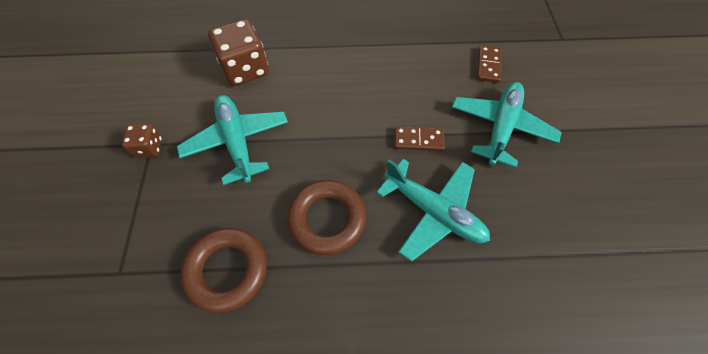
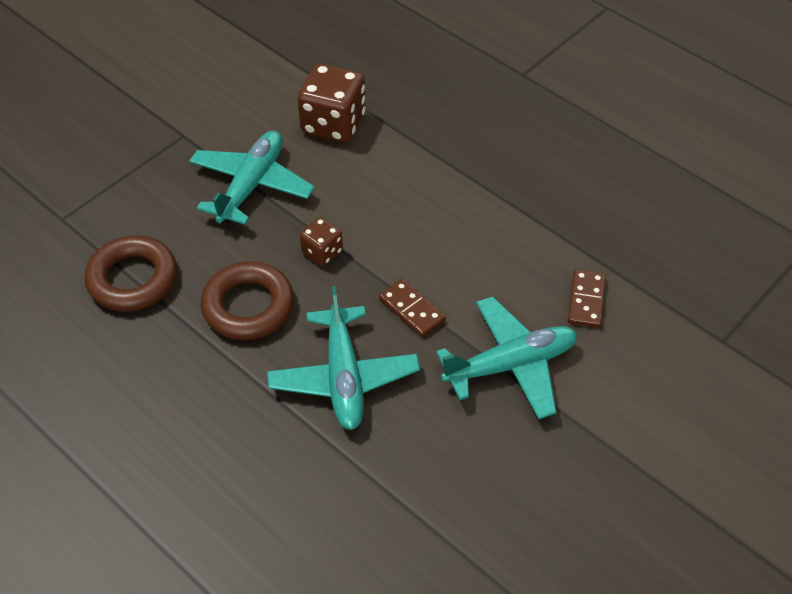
camera: 45 degrees right, 10 degrees down
brown dice [122,124,162,158] -> brown dice moved to [300,217,343,266]
brown domino [477,45,501,83] -> brown domino turned 45 degrees counterclockwise [568,269,606,328]

